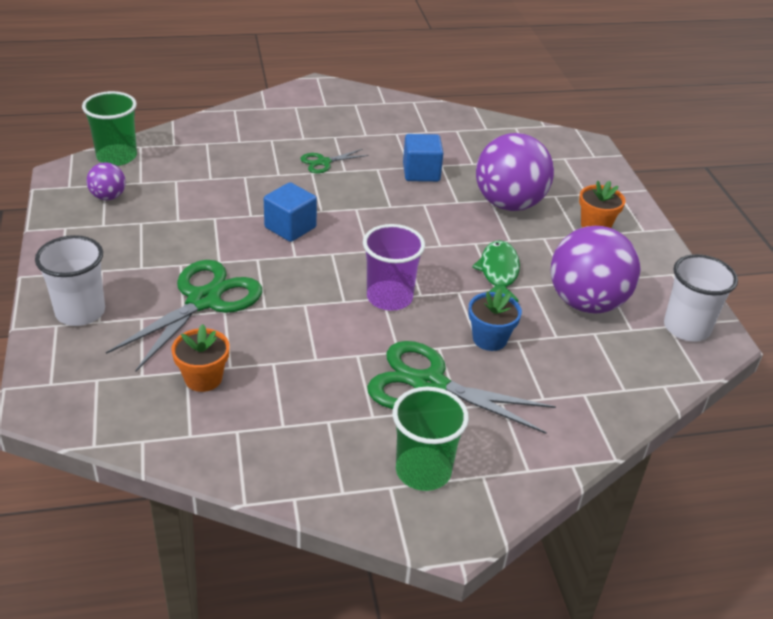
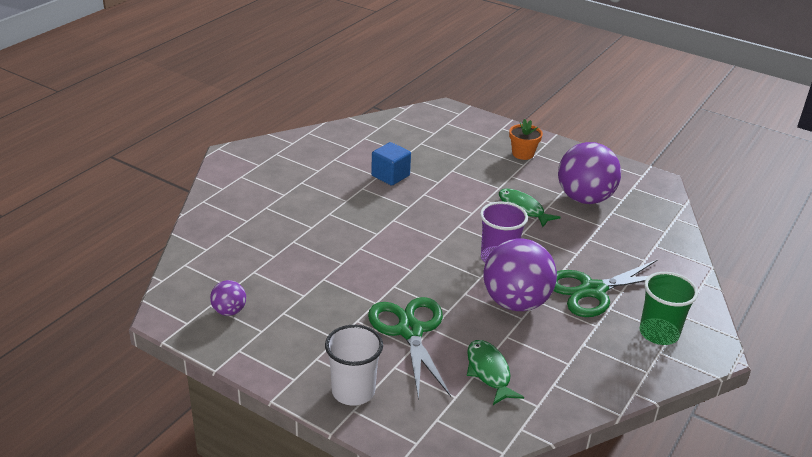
camera: 45 degrees left, 5 degrees down
green cup [82,91,137,166] -> none
orange flower pot [171,324,230,392] -> green fish [467,340,524,405]
blue cube [264,182,317,242] -> none
green scissors [300,149,369,174] -> none
blue flower pot [468,289,522,351] -> none
purple ball [476,133,554,211] -> purple ball moved to [484,239,557,311]
white cup [664,254,738,342] -> none

